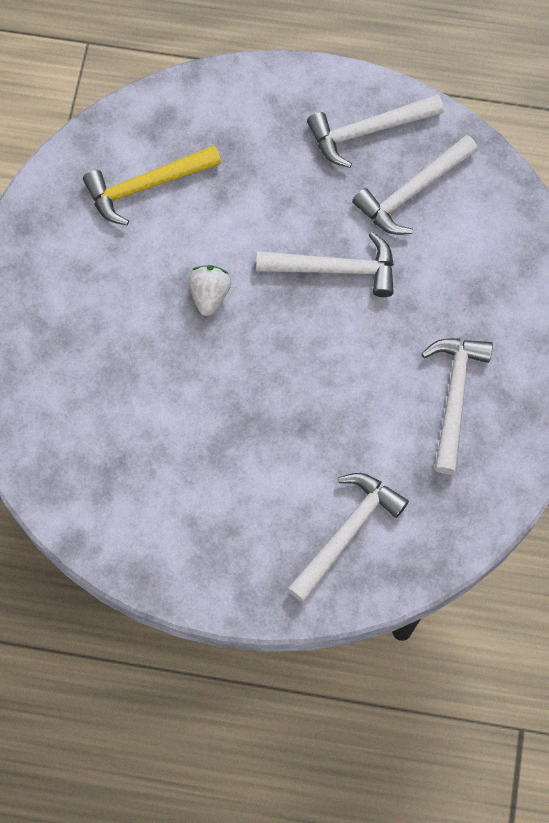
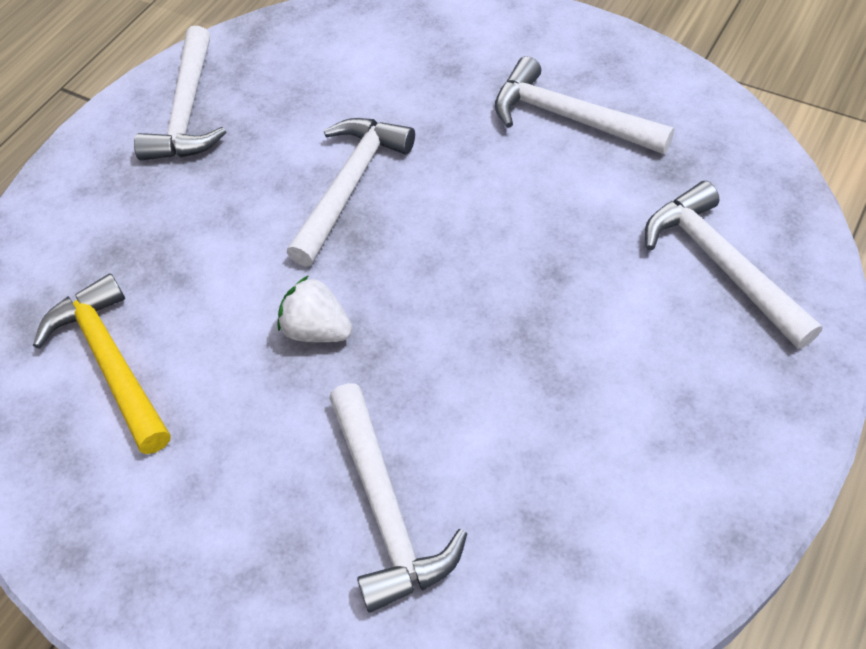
camera: 65 degrees left, 15 degrees down
yellow hammer [83,145,221,225] -> yellow hammer turned 150 degrees clockwise [33,273,170,454]
white hammer [352,135,478,235] -> white hammer moved to [329,383,468,613]

